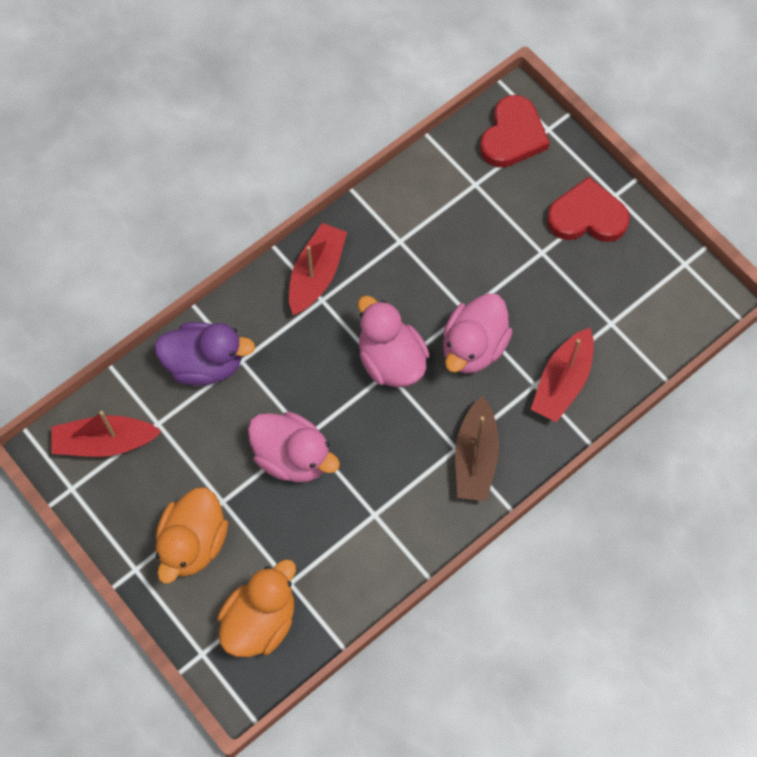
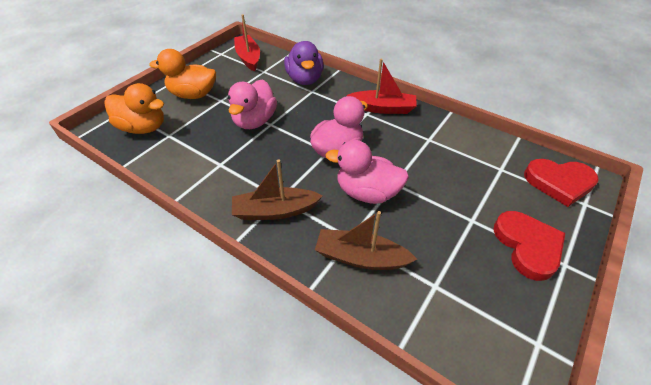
camera: 75 degrees right, 20 degrees down
red boat [531,328,594,422] -> brown boat [315,211,417,270]

